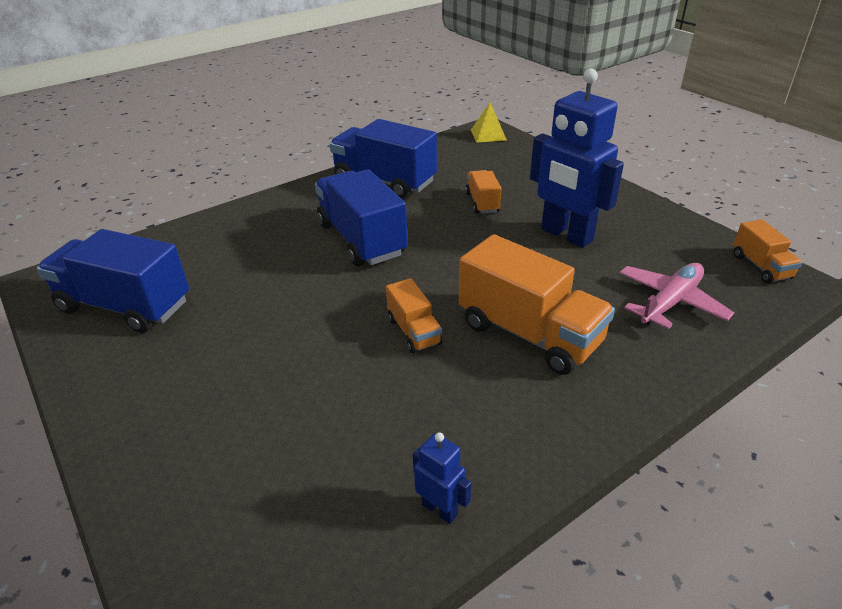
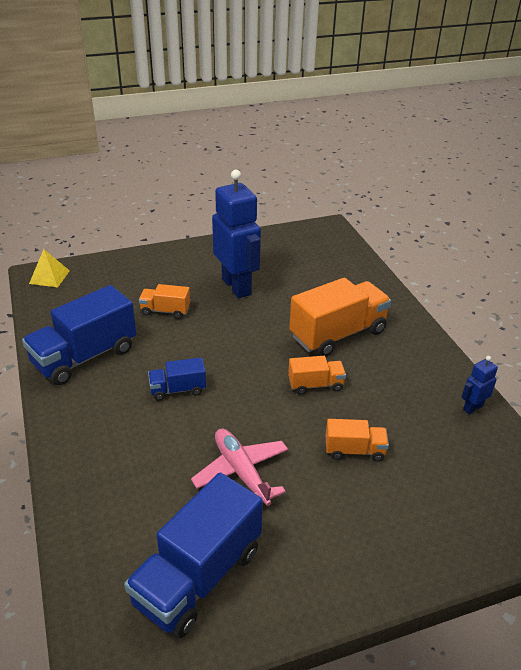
camera: 75 degrees left, 0 degrees up
blue truck [315,169,408,266] -> blue truck [148,357,206,401], size x0.51
blue robot [530,69,624,248] -> blue robot turned 90 degrees counterclockwise [212,170,261,298]
pink plane [619,263,734,329] -> pink plane moved to [191,429,288,506]
orange truck [734,219,802,283] -> orange truck moved to [326,419,389,462]

